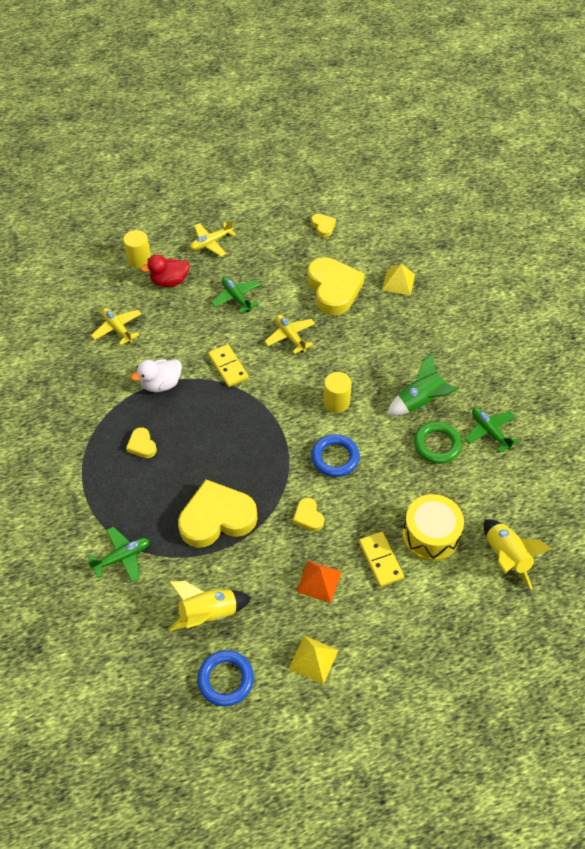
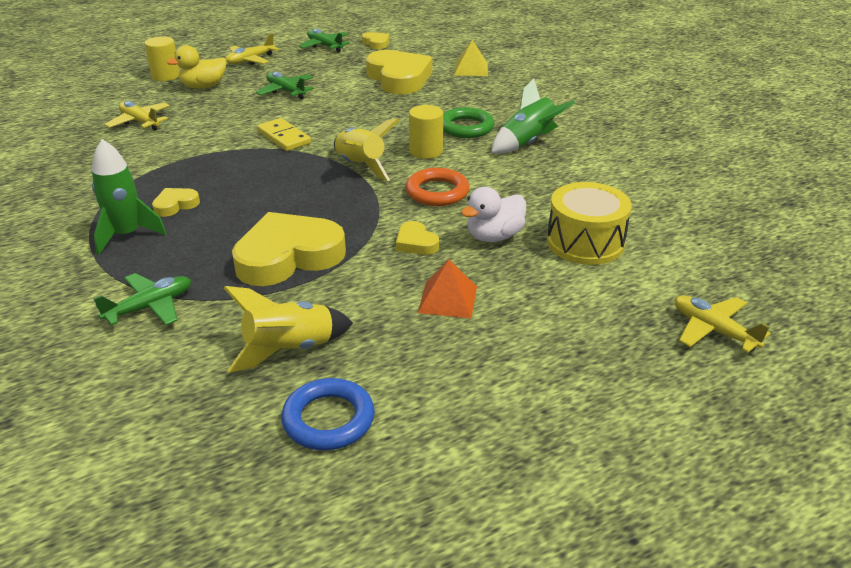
camera: 10 degrees left, 20 degrees down
yellow heart [126,427,157,458] -> yellow heart turned 90 degrees clockwise [152,188,200,217]
white duck [131,359,182,392] -> white duck moved to [461,187,526,242]
red duck [141,255,189,287] -> yellow duck [166,45,226,89]
yellow plane [264,315,315,354] -> yellow plane moved to [675,295,771,353]
yellow pyramid [289,636,338,684] -> none
blue ring [311,434,360,477] -> orange ring [406,168,469,206]
yellow domino [359,532,404,587] -> none
green ring [414,422,462,464] -> green ring moved to [443,107,494,138]
green plane [465,408,519,453] -> green plane moved to [299,29,350,53]
yellow rocket [484,519,552,590] -> yellow rocket moved to [334,118,399,181]
none -> green rocket [92,139,167,255]

